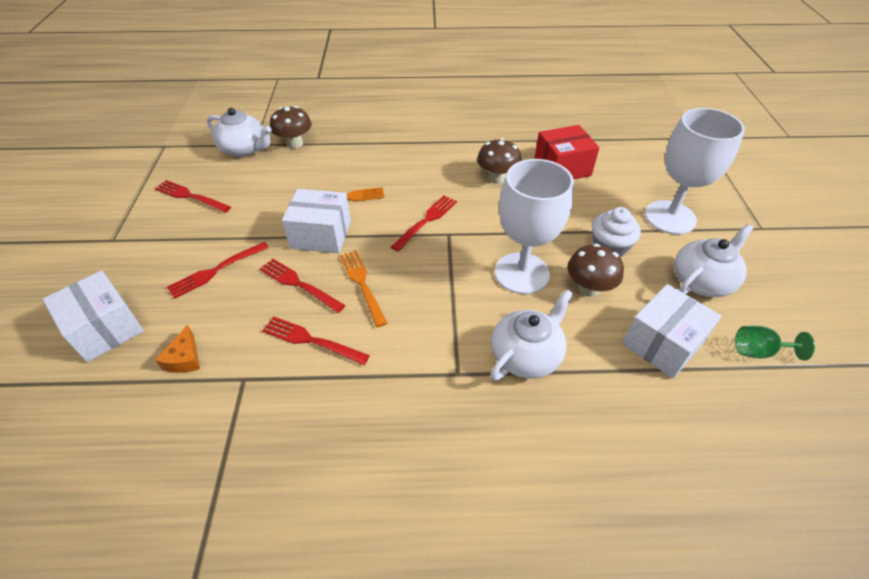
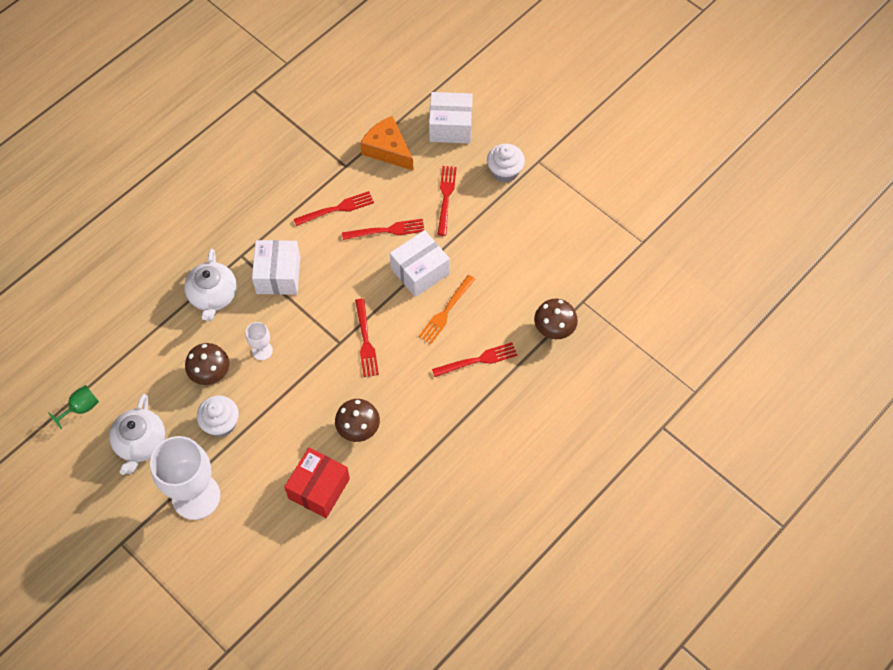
camera: 135 degrees right, 15 degrees up
red fork [155,180,231,213] -> red fork moved to [432,342,517,377]
orange cheese [155,325,200,373] -> orange cheese [360,116,414,171], size x1.78
white teapot [207,108,272,157] -> none
orange fork [339,250,387,327] -> none
white goblet [495,159,574,294] -> white goblet [246,322,273,360], size x0.45
white box [622,284,721,378] -> white box moved to [252,240,300,295]
none -> white cupcake [487,144,525,183]

